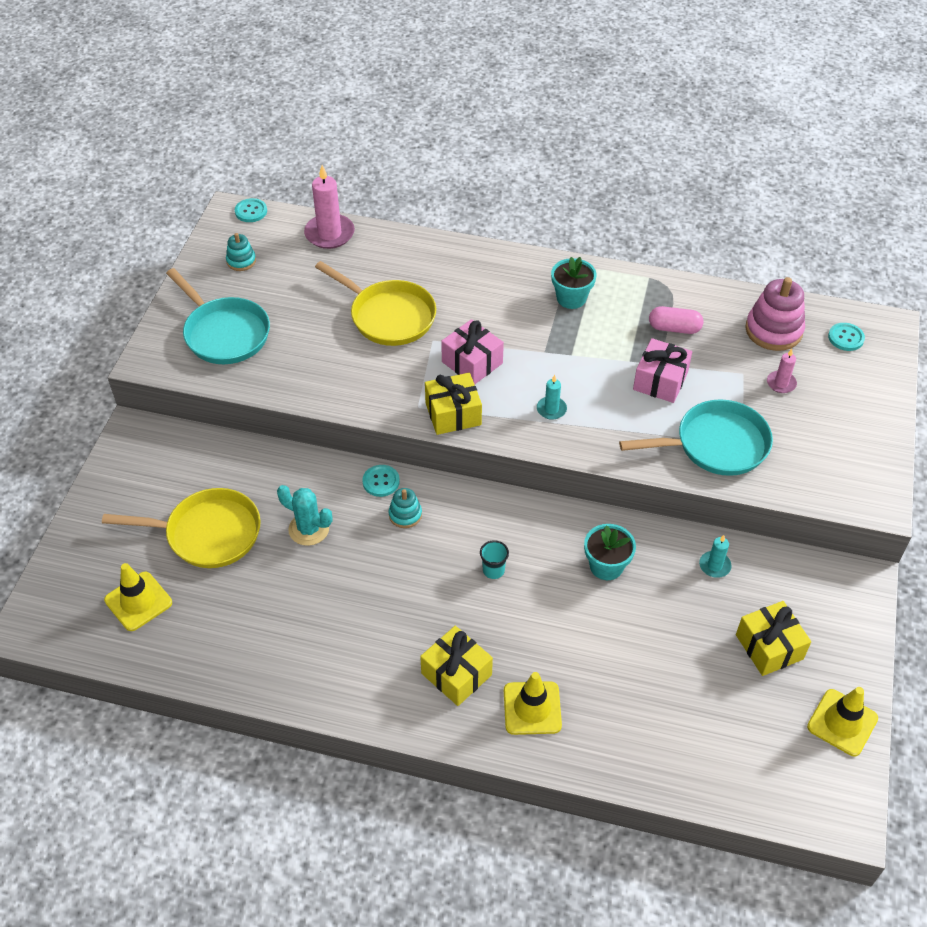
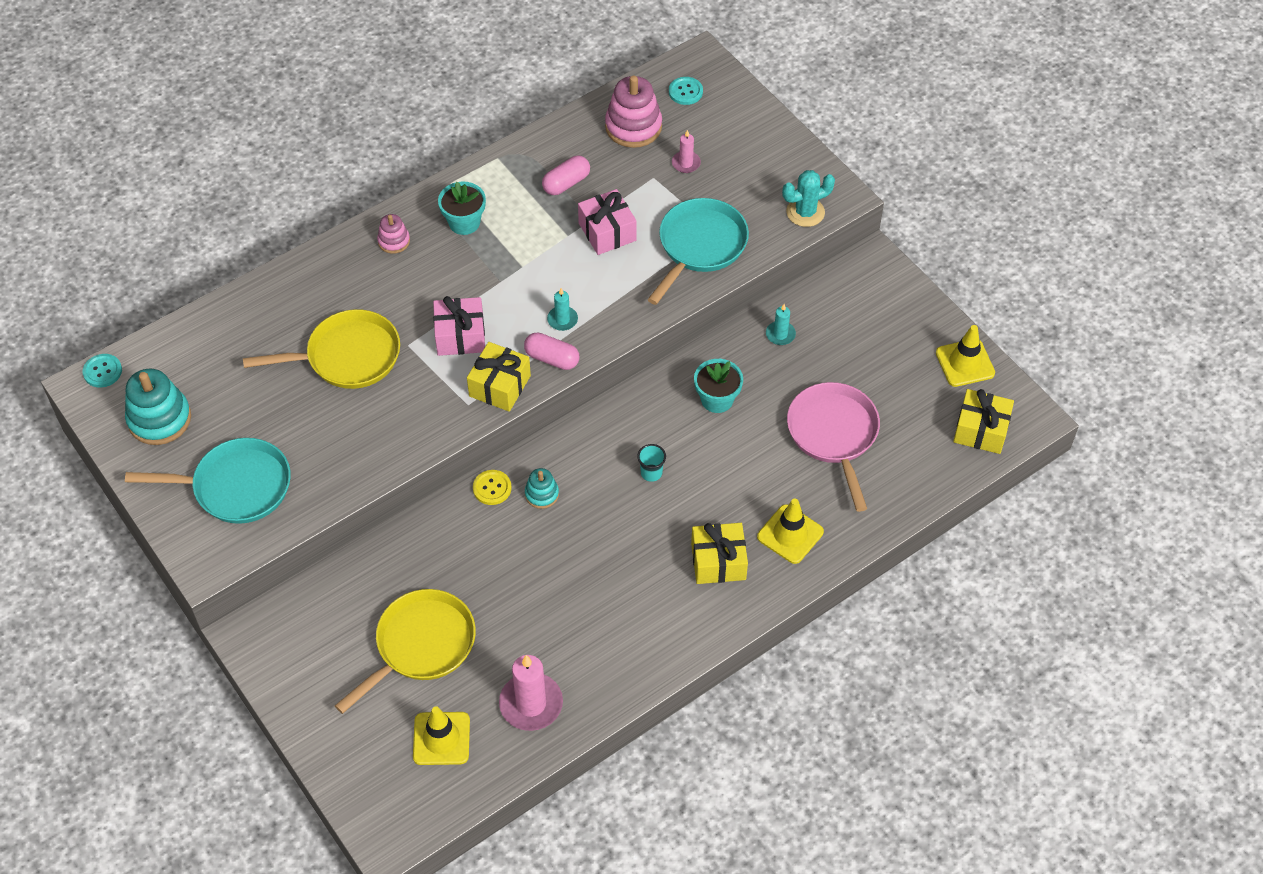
camera: 50 degrees left, 5 degrees up
turquoise stacking toy [226,233,256,271] -> turquoise stacking toy [125,369,191,445], size x1.85
turquoise cactus [277,485,332,546] -> turquoise cactus moved to [782,170,835,227]
pink candle [304,165,355,249] -> pink candle moved to [499,655,563,731]
turquoise button [362,465,400,497] -> yellow button [473,470,512,505]
yellow gift [736,601,811,676] -> yellow gift moved to [953,389,1014,454]
none -> pink stacking toy [377,214,410,254]
none -> pink capsule [524,332,579,370]
none -> pink pan [787,382,880,512]

